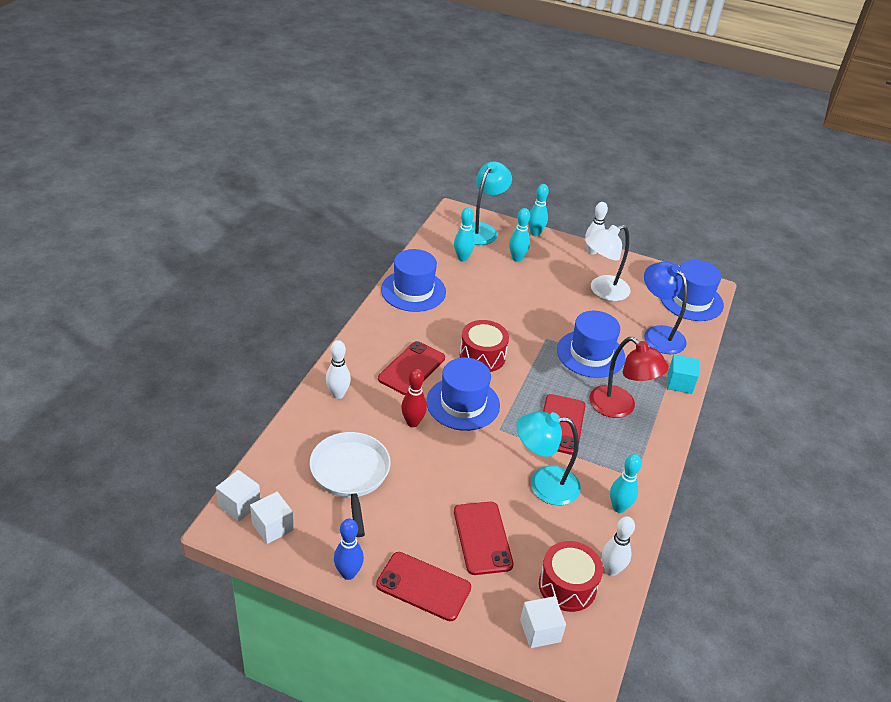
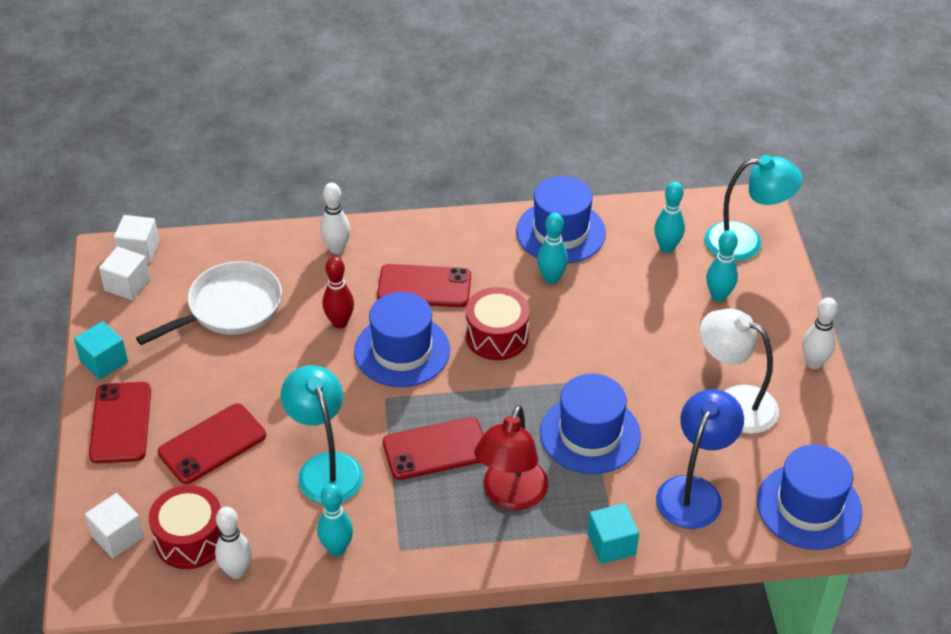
camera: 65 degrees right, 5 degrees up
blue bowling pin [334,519,364,580] -> turquoise cube [74,321,128,380]
turquoise bowling pin [528,184,549,236] -> turquoise bowling pin moved to [537,213,568,284]

